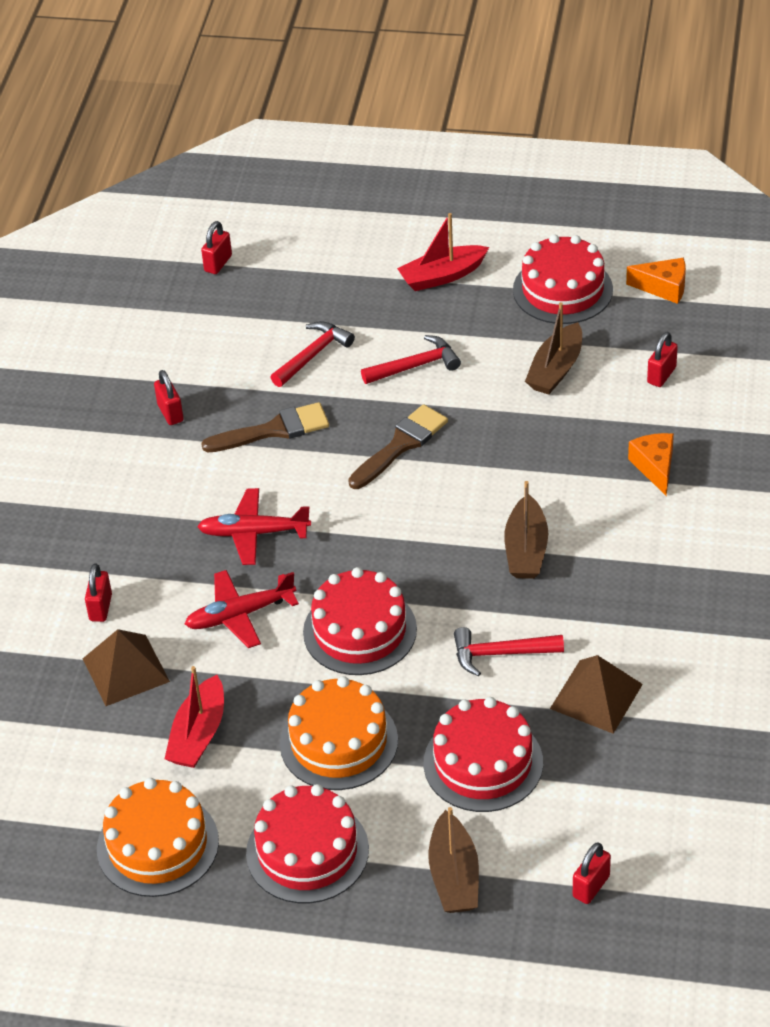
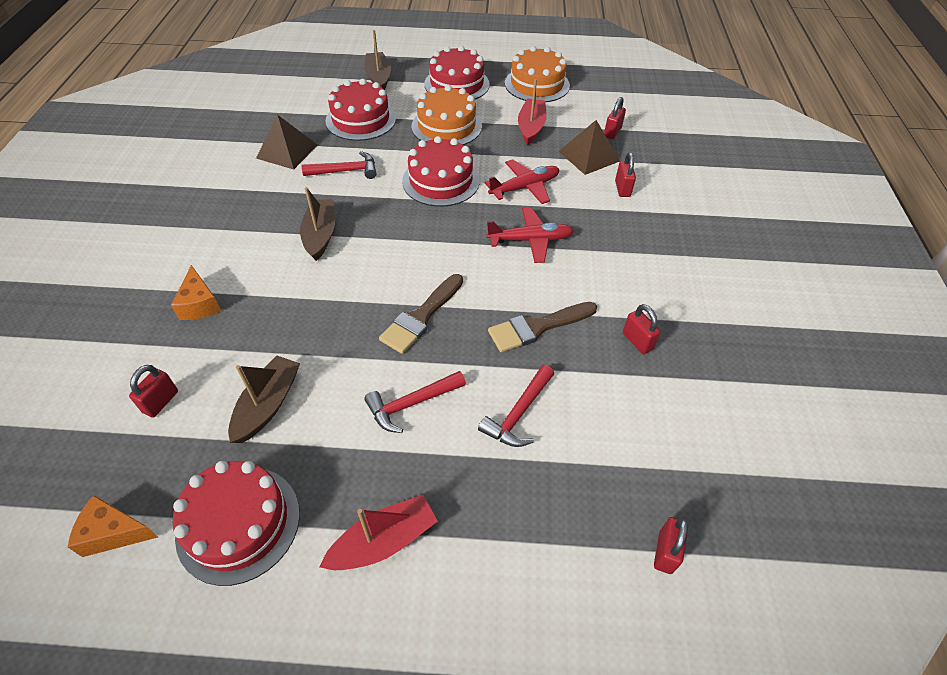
camera: 170 degrees right, 5 degrees up
red padlock [573,842,611,904] -> red padlock moved to [604,97,626,139]

